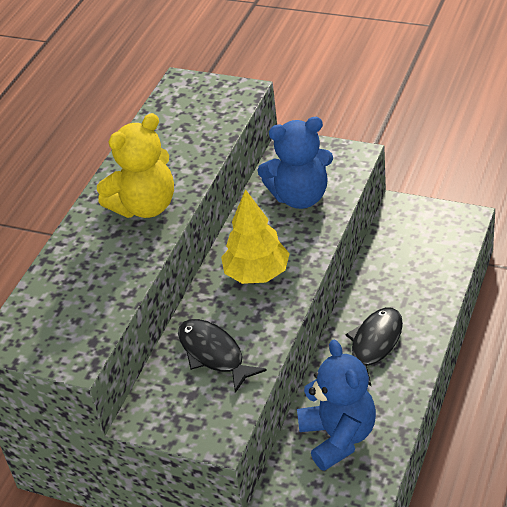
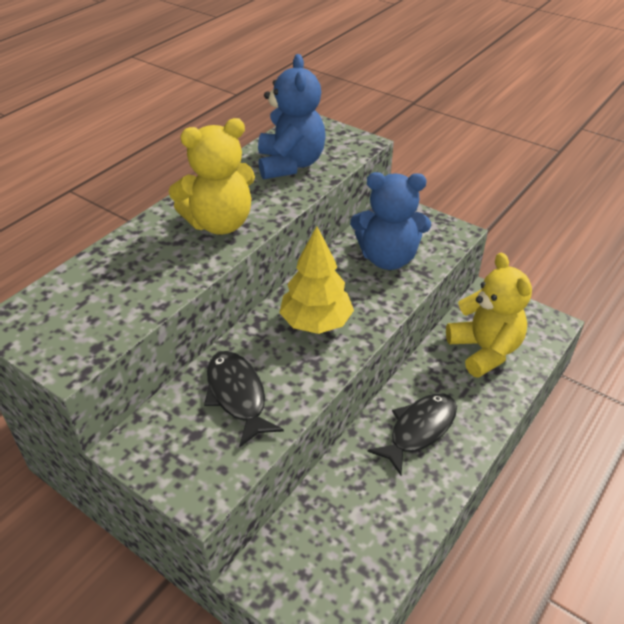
camera: 10 degrees right, 0 degrees up
blue teddy bear [297,340,376,471] -> blue teddy bear moved to [258,54,326,180]
none -> yellow teddy bear [446,253,532,378]

